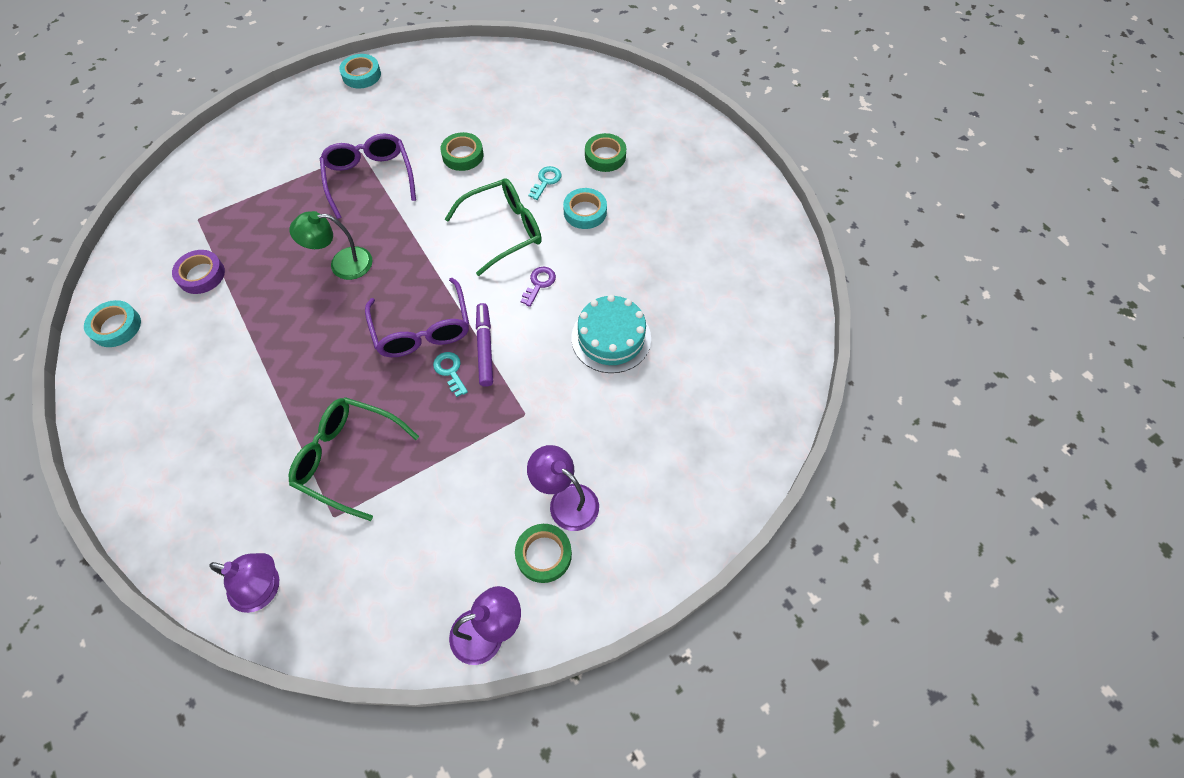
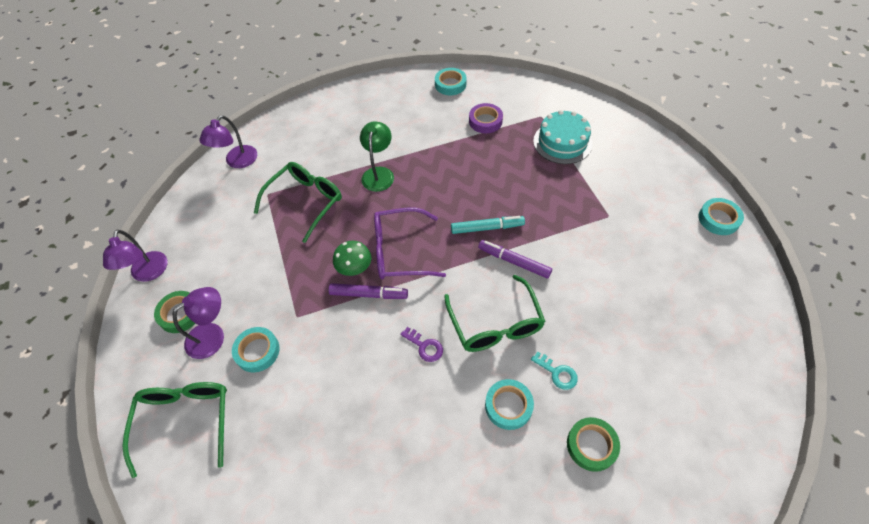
camera: 105 degrees right, 5 degrees down
green lamp [289,211,373,280] -> green lamp moved to [360,121,394,192]
purple glasses [320,133,416,219] -> none
turquoise key [433,352,468,397] -> green mushroom [333,241,371,276]
green tape [440,132,484,171] -> none
turquoise cake [571,295,651,373] -> turquoise cake moved to [533,110,592,164]
none -> green glasses [122,382,227,478]
none -> turquoise tape [232,327,280,372]
none -> turquoise marker [451,216,525,234]
none -> purple marker [478,240,552,278]

